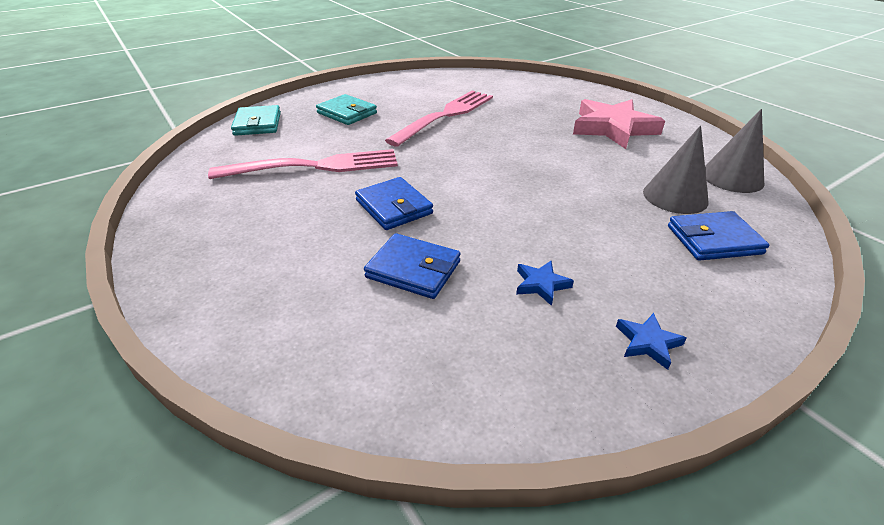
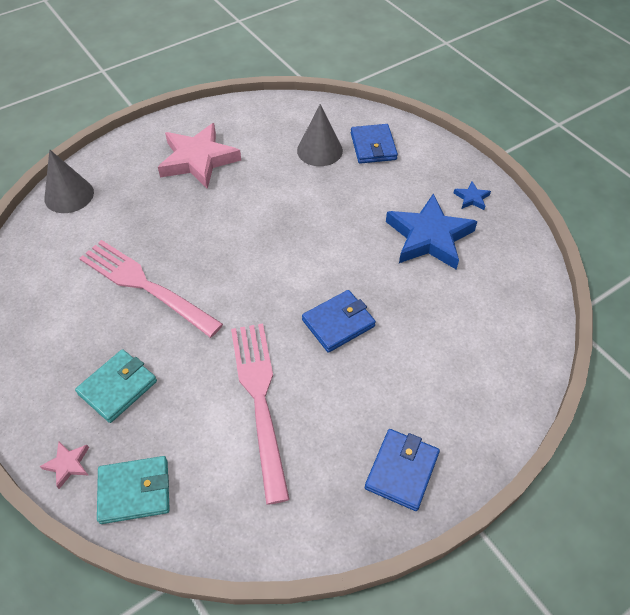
camera: 90 degrees left, 15 degrees up
blue wallet [364,233,461,299] -> blue wallet moved to [365,429,440,511]
blue star [516,260,574,306] -> blue star [386,194,478,270], size x2.36
grey cone [705,109,764,193] -> grey cone moved to [44,149,94,213]
none -> pink star [40,441,89,489]

